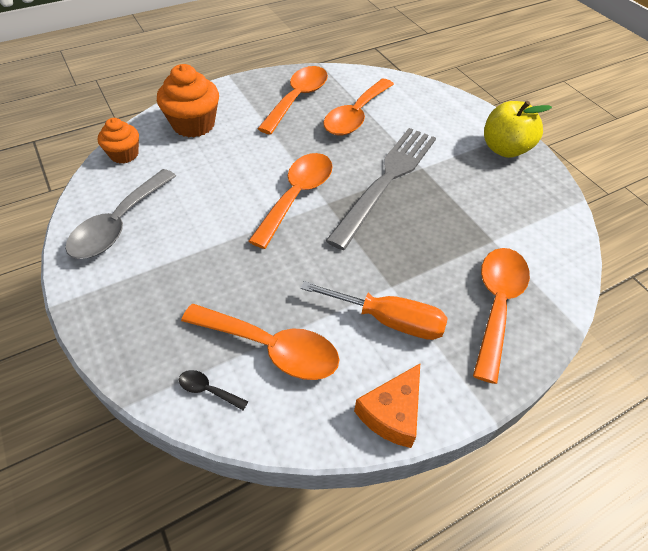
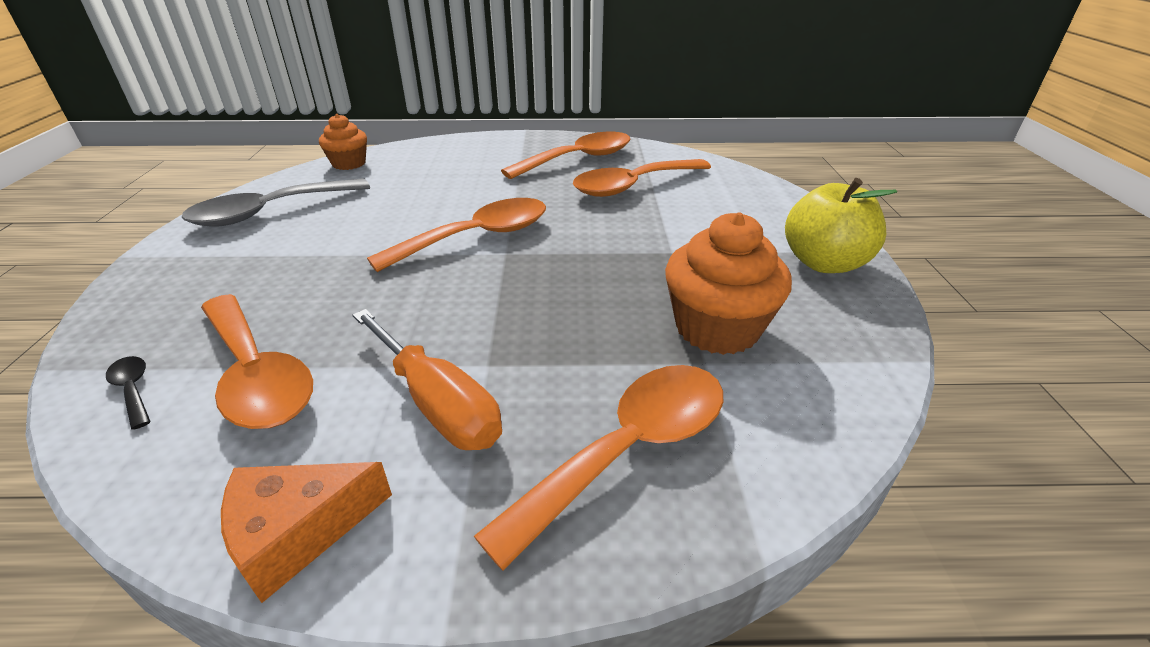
camera: 30 degrees right, 15 degrees down
orange cupcake [157,64,219,137] -> orange cupcake moved to [665,212,792,355]
grey fork [326,128,436,250] -> none

